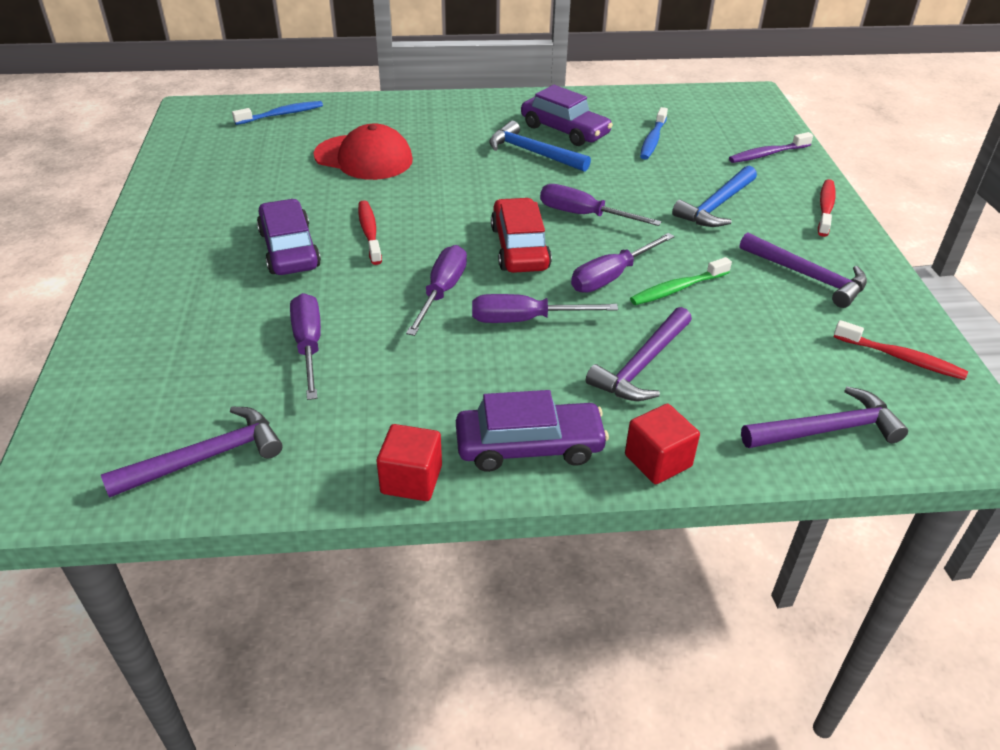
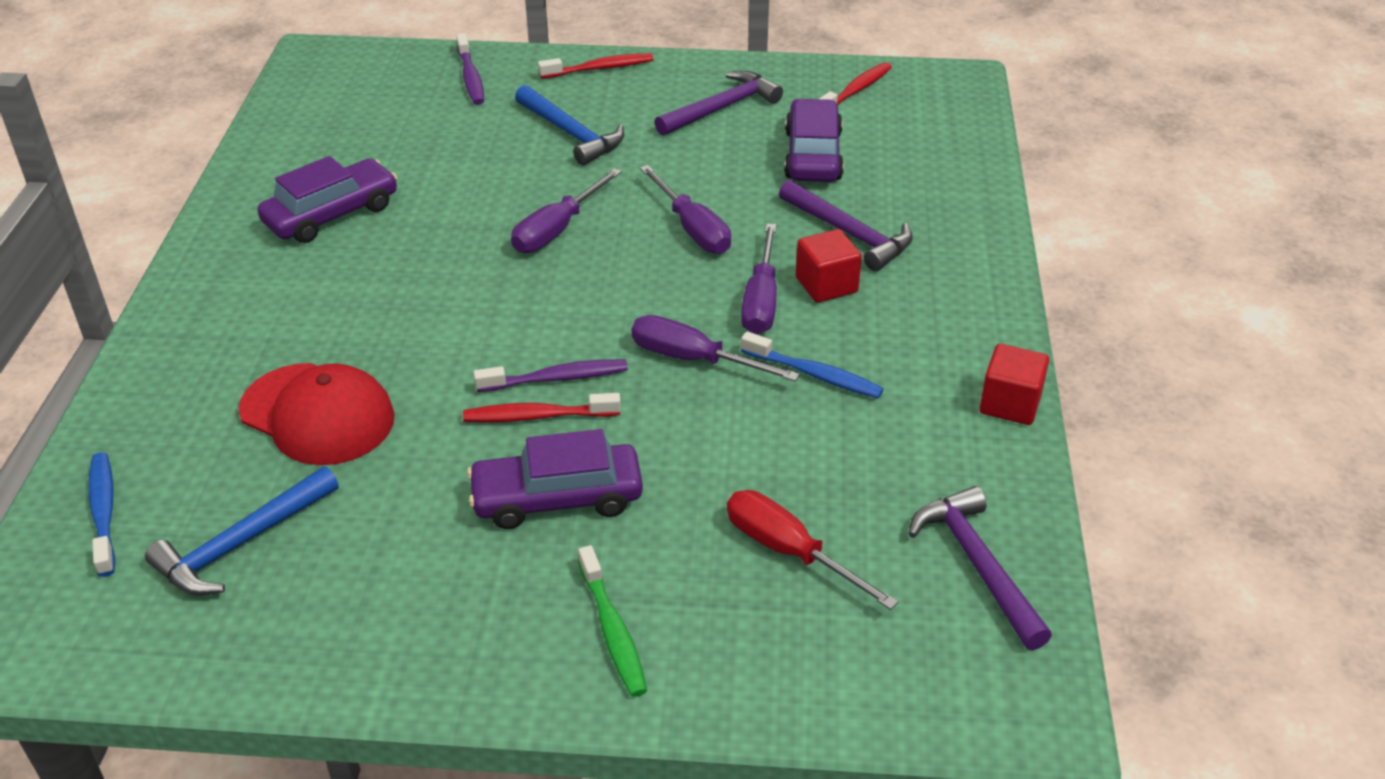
camera: 80 degrees left, 0 degrees up
purple screwdriver [290,293,321,400] -> none
red cap [313,124,413,180] -> red cap turned 90 degrees clockwise [239,363,395,465]
purple car [456,390,609,472] -> purple car moved to [784,99,844,182]
blue hammer [489,121,591,172] -> blue hammer moved to [145,466,339,596]
red car [491,198,552,273] -> none
red cube [625,404,700,484] -> red cube moved to [796,229,862,303]
green toothbrush [630,257,732,305] -> green toothbrush moved to [578,545,647,697]
blue toothbrush [640,107,668,160] -> blue toothbrush moved to [741,331,884,398]
purple hammer [741,386,908,448] -> none
red toothbrush [818,179,836,237] -> red toothbrush turned 135 degrees clockwise [538,53,654,79]
none -> purple toothbrush [473,359,628,392]
none -> red screwdriver [727,490,899,610]

